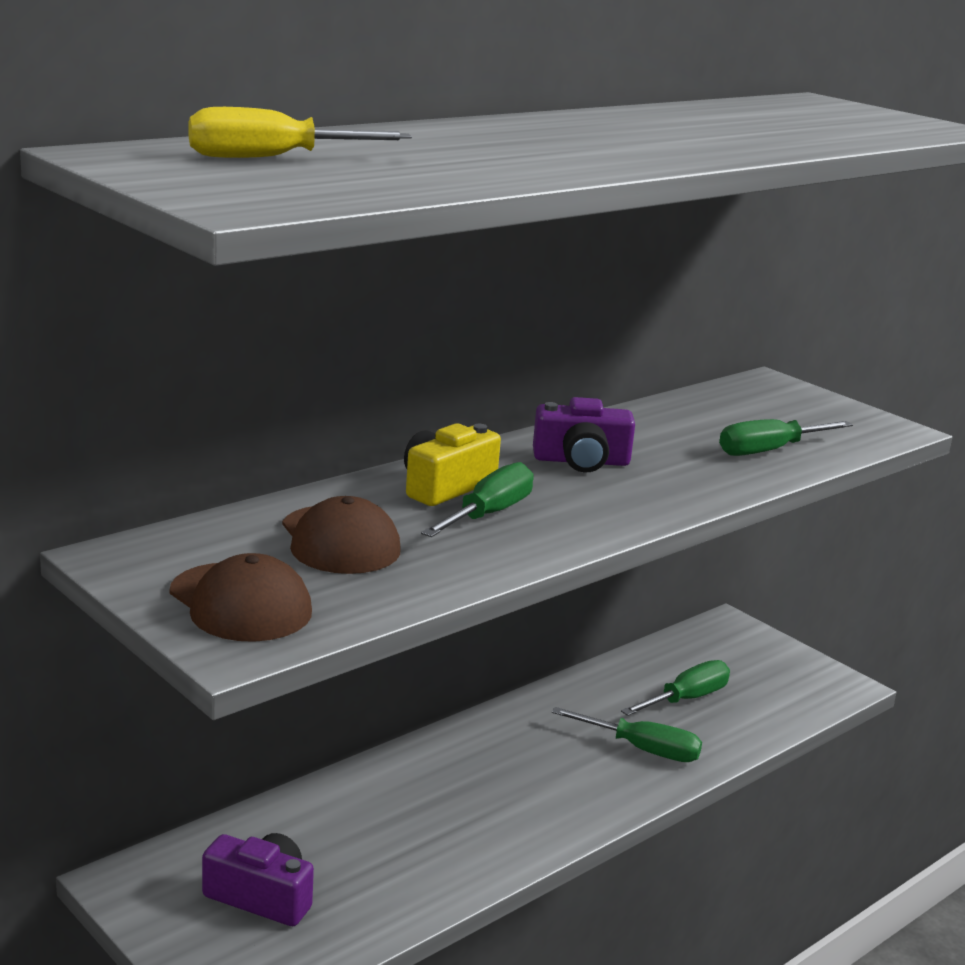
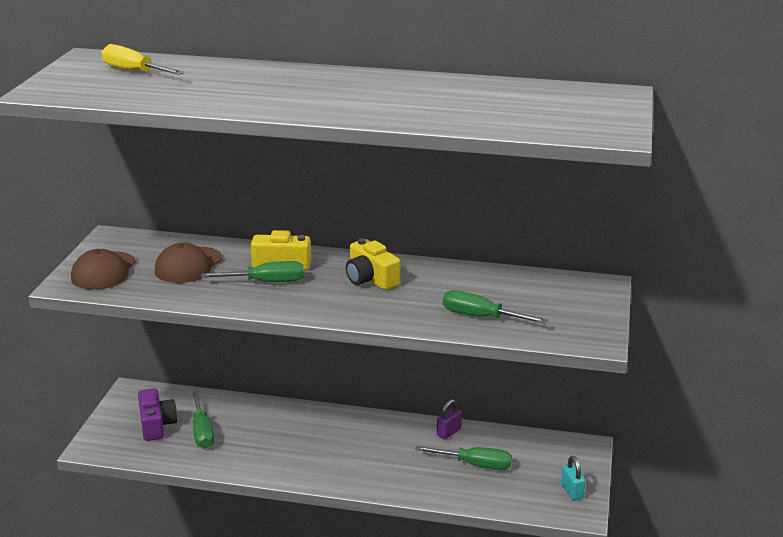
camera: 55 degrees right, 5 degrees up
purple camera [533,397,635,473] -> yellow camera [346,238,400,290]
green screwdriver [552,707,702,762] -> green screwdriver moved to [192,390,214,448]
none -> purple padlock [437,399,462,439]
none -> turquoise padlock [561,456,586,500]

